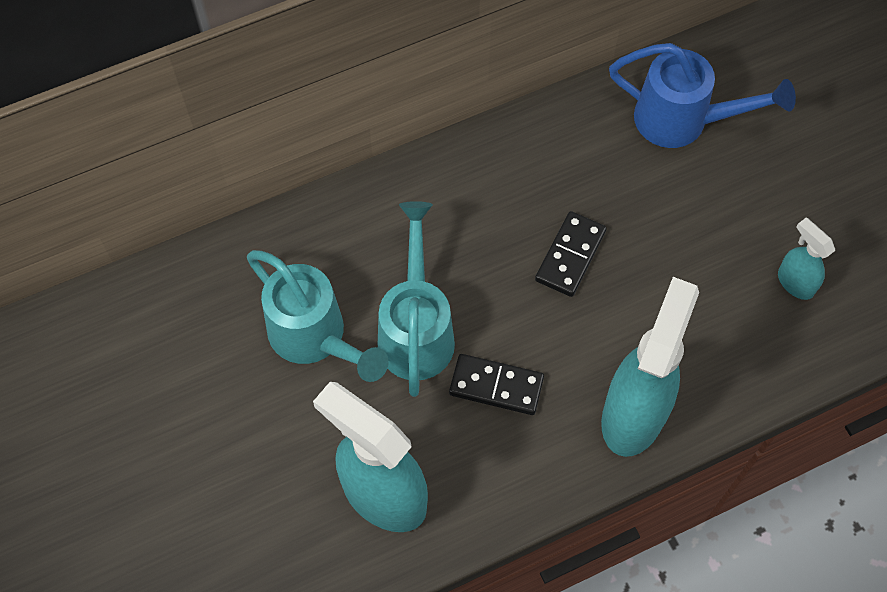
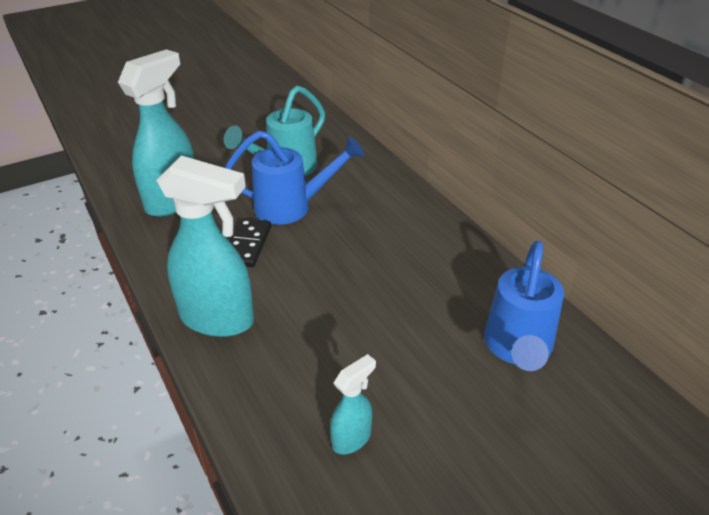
camera: 85 degrees right, 25 degrees down
turquoise watering can [378,201,455,397] -> blue watering can [225,131,364,225]
black domino [535,211,607,297] -> none

